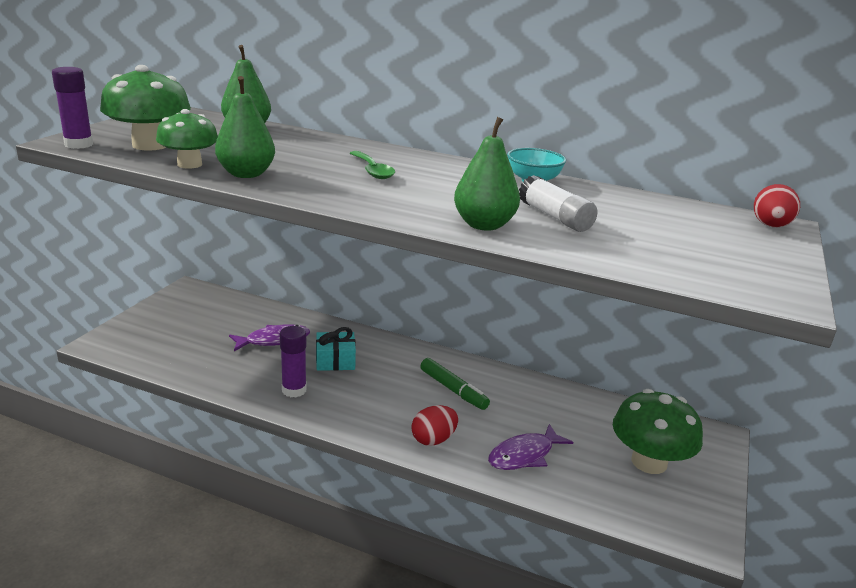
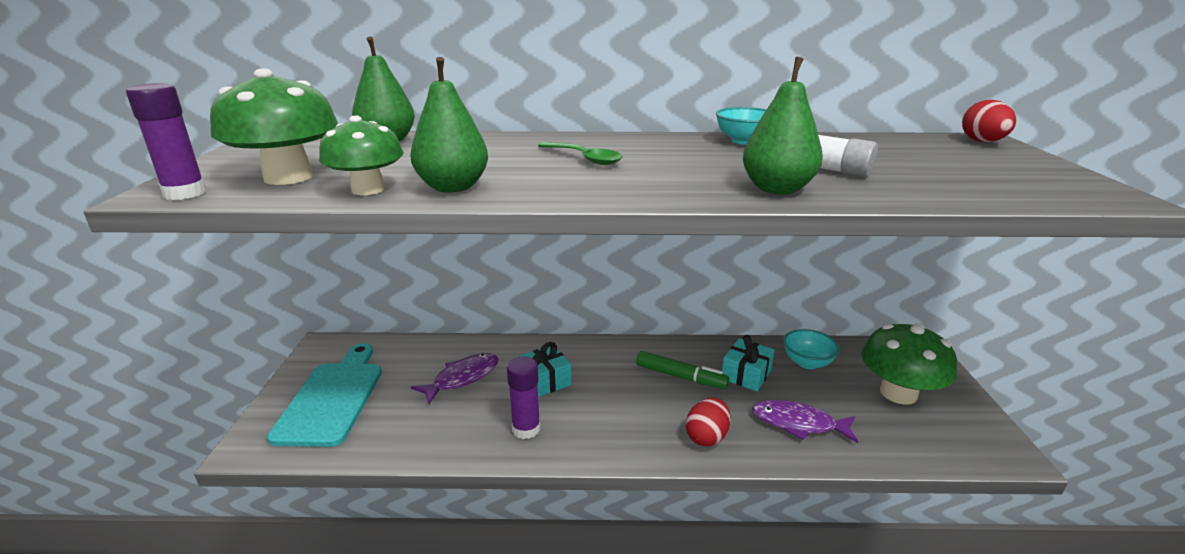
camera: 20 degrees left, 0 degrees up
purple fish [488,424,573,470] -> purple fish turned 75 degrees clockwise [752,400,858,443]
none -> turquoise cutting board [267,343,382,447]
none -> turquoise gift [722,335,775,392]
none -> turquoise bowl [783,329,840,369]

